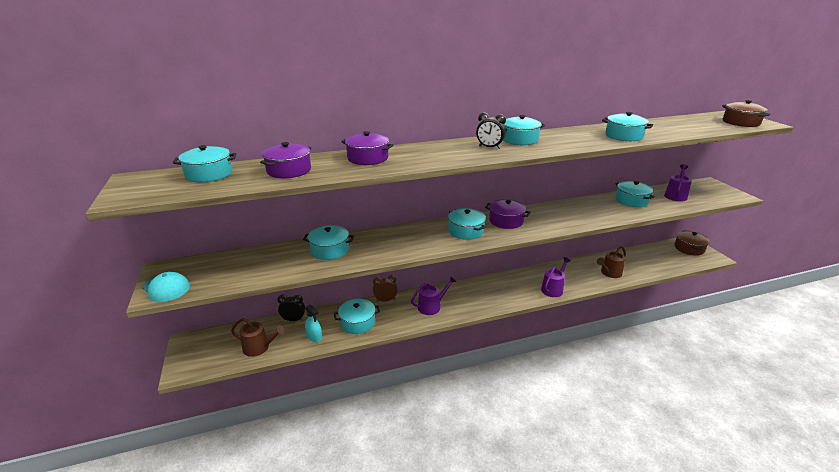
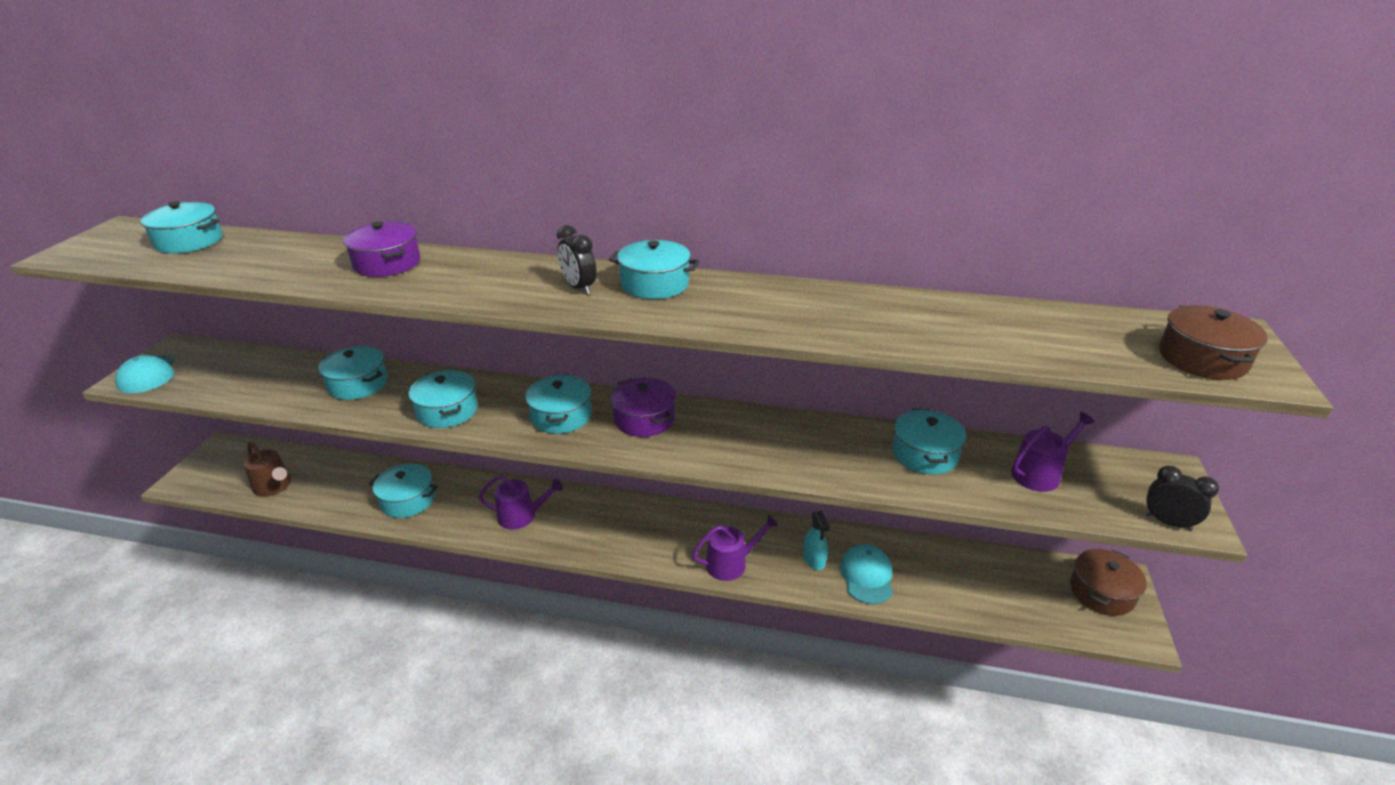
camera: 30 degrees right, 5 degrees up
purple pot [260,142,311,178] -> none
black clock [277,294,305,321] -> black clock moved to [1145,466,1219,531]
turquoise spray bottle [305,304,322,342] -> turquoise spray bottle moved to [803,511,830,570]
brown clock [373,275,398,302] -> none
brown watering can [597,246,626,278] -> turquoise cap [840,544,893,604]
turquoise pot [602,112,653,141] -> turquoise pot moved to [408,370,478,428]

